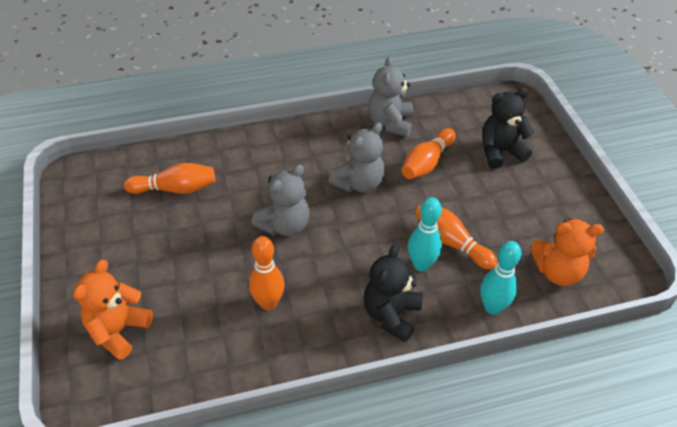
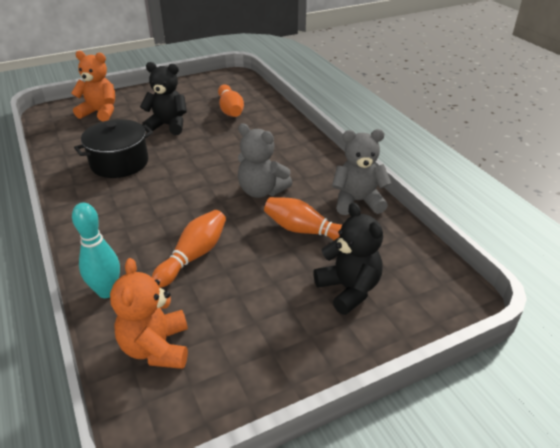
camera: 80 degrees right, 10 degrees down
orange bowling pin [249,236,285,310] -> black pot [74,119,153,178]
grey teddy bear [251,165,310,236] -> none
black teddy bear [363,245,422,342] -> black teddy bear moved to [140,62,187,135]
turquoise bowling pin [408,197,442,272] -> none

